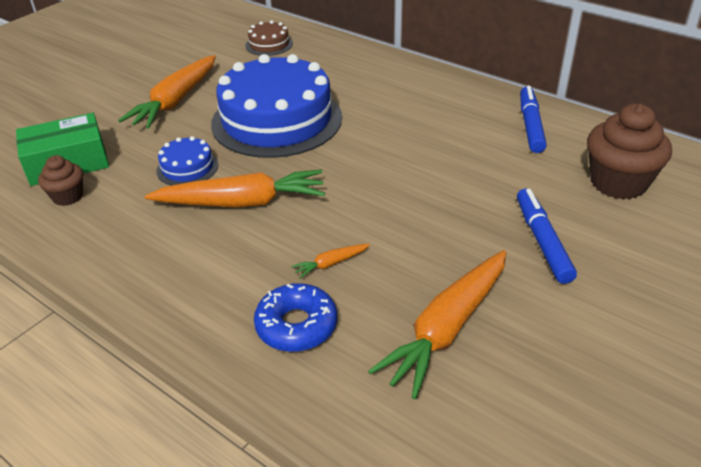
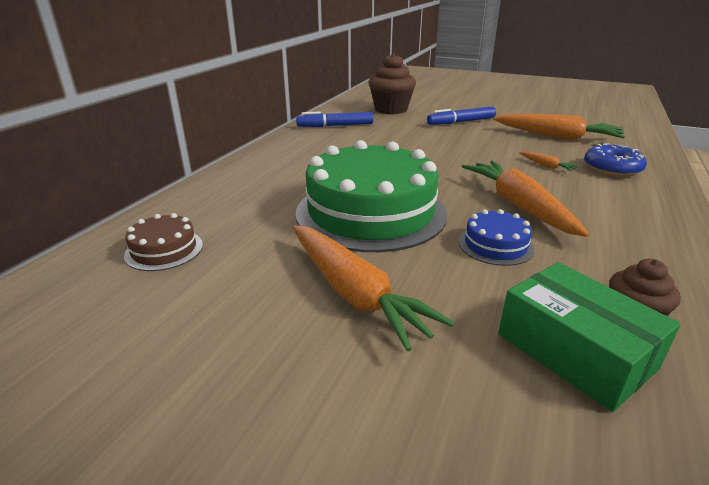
camera: 105 degrees left, 10 degrees down
orange carrot [118,55,216,129] -> orange carrot turned 45 degrees clockwise [293,225,455,352]
blue cake [211,54,342,158] -> green cake [296,140,447,252]

